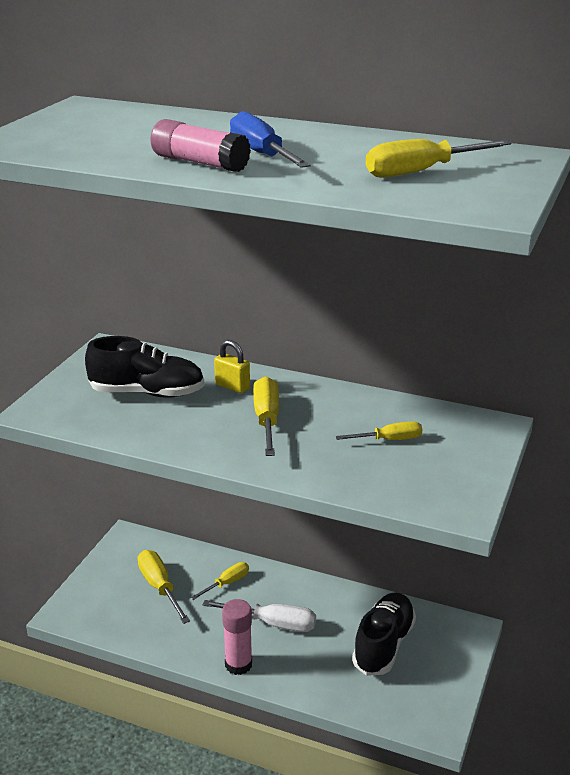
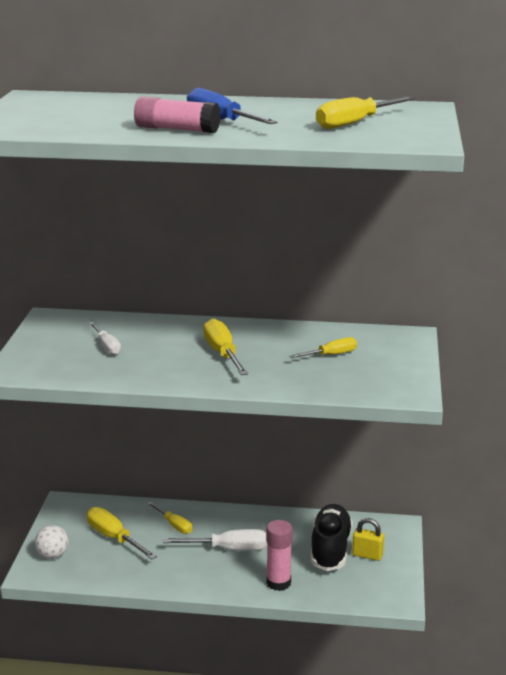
camera: 15 degrees left, 5 degrees down
black shoe [85,336,205,398] -> white screwdriver [89,322,121,355]
yellow screwdriver [190,562,249,600] -> yellow screwdriver turned 105 degrees clockwise [147,502,193,534]
yellow padlock [214,340,250,393] -> yellow padlock moved to [352,518,384,561]
pink glue stick [222,599,252,675] -> pink glue stick moved to [266,520,293,591]
none -> white ball [35,525,69,559]

